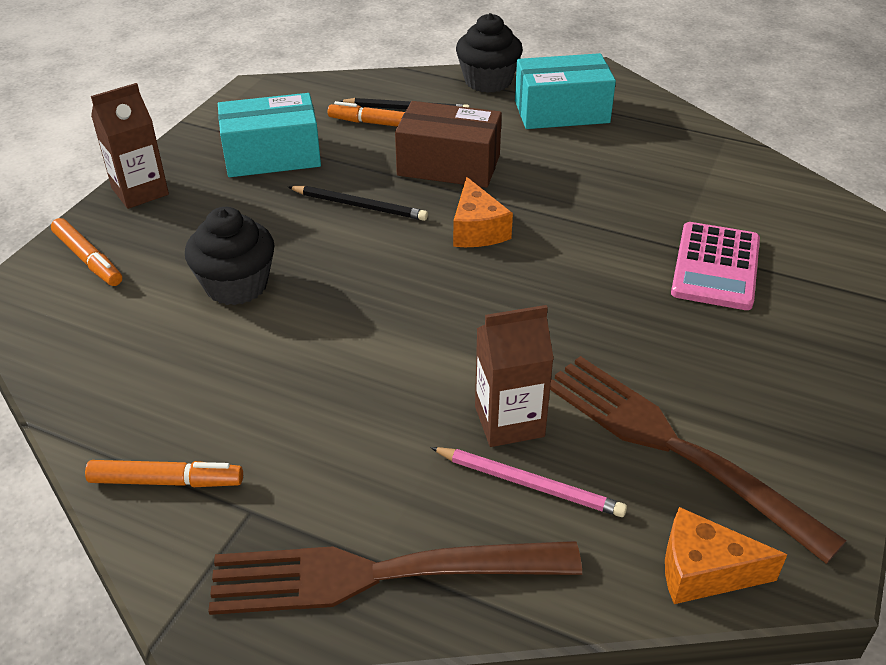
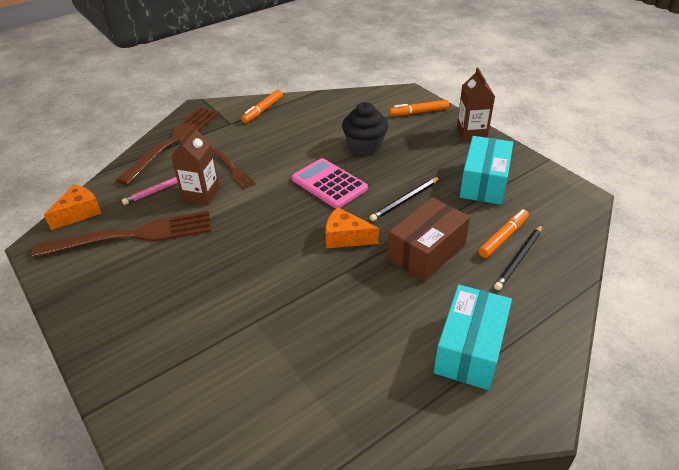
camera: 120 degrees right, 0 degrees up
black cupcake [456,13,523,93] -> none
pink calculator [671,222,760,310] -> pink calculator moved to [292,158,368,208]
none -> brown fork [212,147,256,189]

